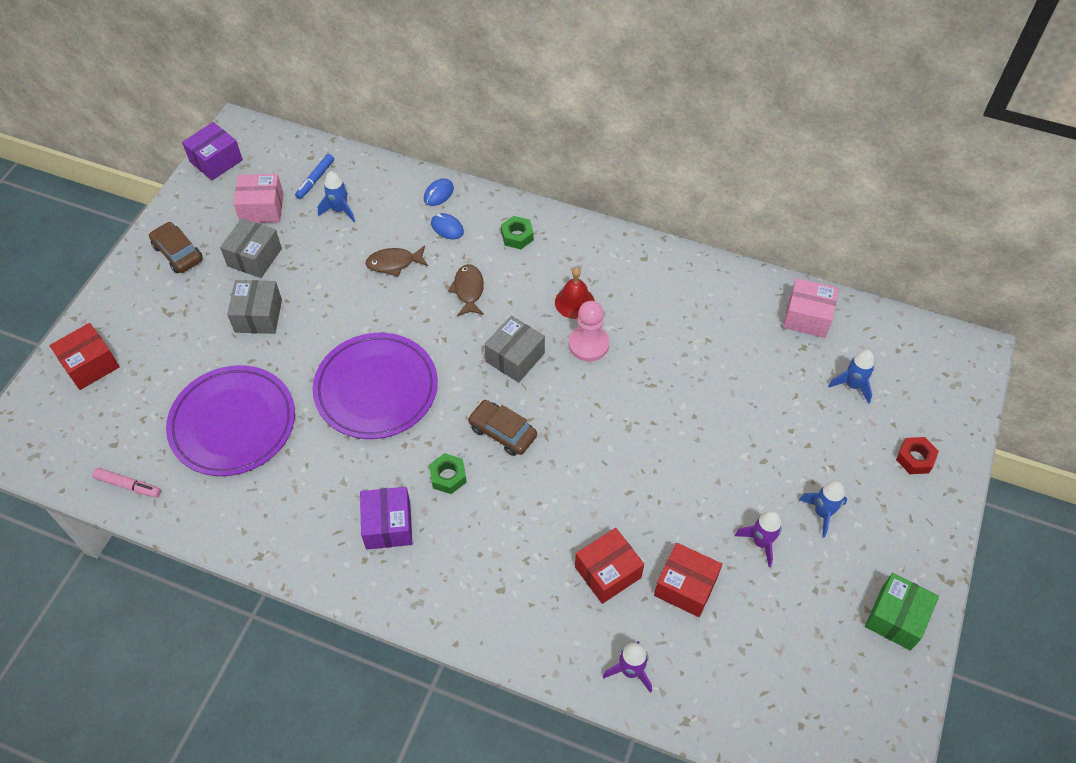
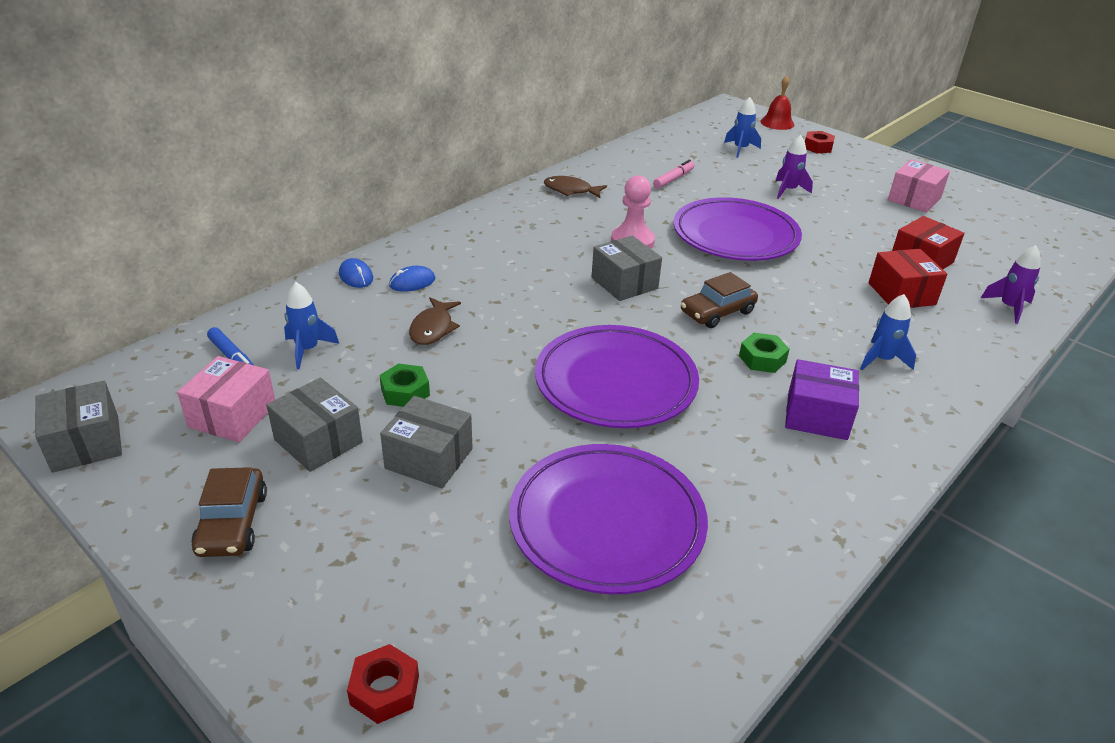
camera: 70 degrees left, 20 degrees down
red box [49,323,120,390] -> red nut [347,644,419,724]
pink marker [92,468,161,498] -> pink marker moved to [653,160,695,188]
brown car [149,222,202,273] -> brown car turned 75 degrees counterclockwise [191,467,267,557]
purple box [182,122,243,181] -> grey box [35,381,122,473]
brown fish [448,264,484,316] -> brown fish moved to [544,176,607,198]
green nut [501,216,534,249] -> green nut moved to [379,364,430,407]
red bell [555,267,595,319] -> red bell moved to [760,76,794,130]
purple rocket [735,511,782,567] -> purple rocket moved to [776,135,813,199]
pink box [783,278,839,338] -> pink box moved to [888,159,950,212]
blue rocket [799,481,847,538] -> blue rocket moved to [860,294,916,370]
green box [865,573,939,651] -> none
none -> purple plate [674,197,802,261]

